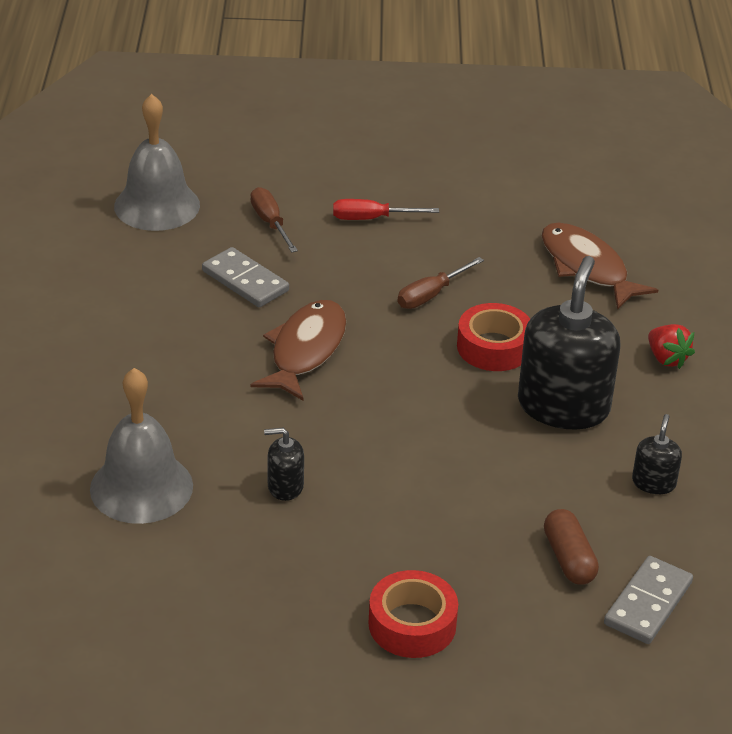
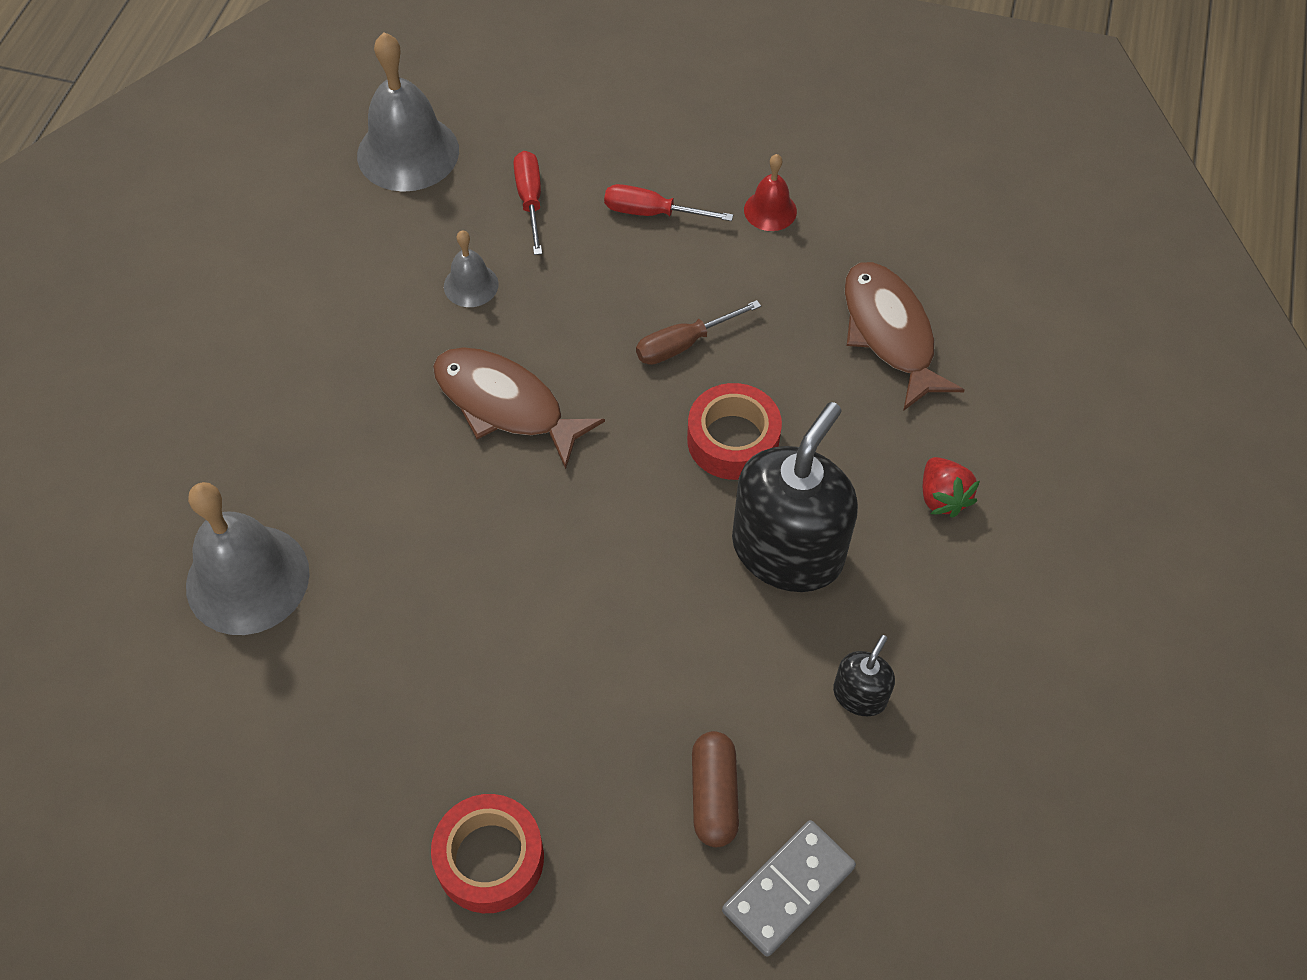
camera: 15 degrees right, 20 degrees up
grey domino [202,247,289,307] -> grey bell [444,231,499,307]
brown screwdriver [250,187,298,253] -> red screwdriver [513,151,542,255]
brown fish [250,300,346,401] -> brown fish turned 90 degrees counterclockwise [433,347,605,469]
black soap dispenser [264,428,304,501] -> none
none -> red bell [744,154,797,231]

